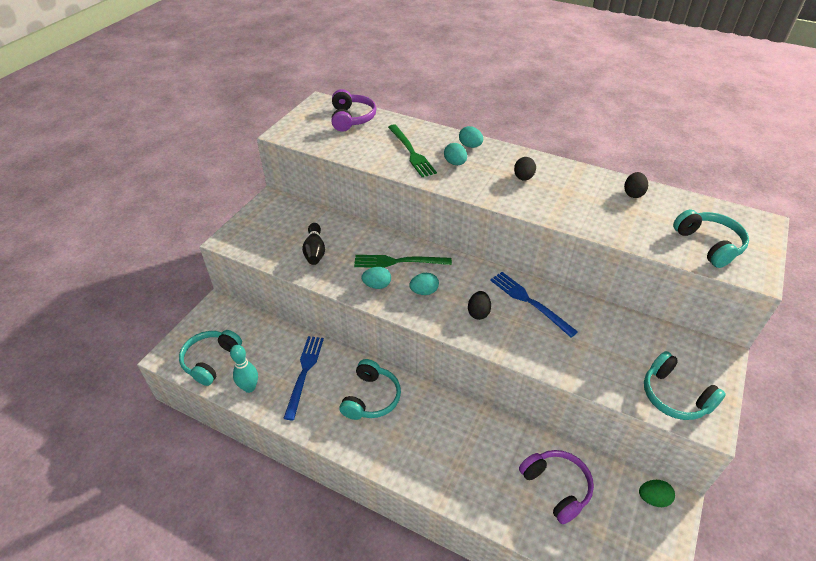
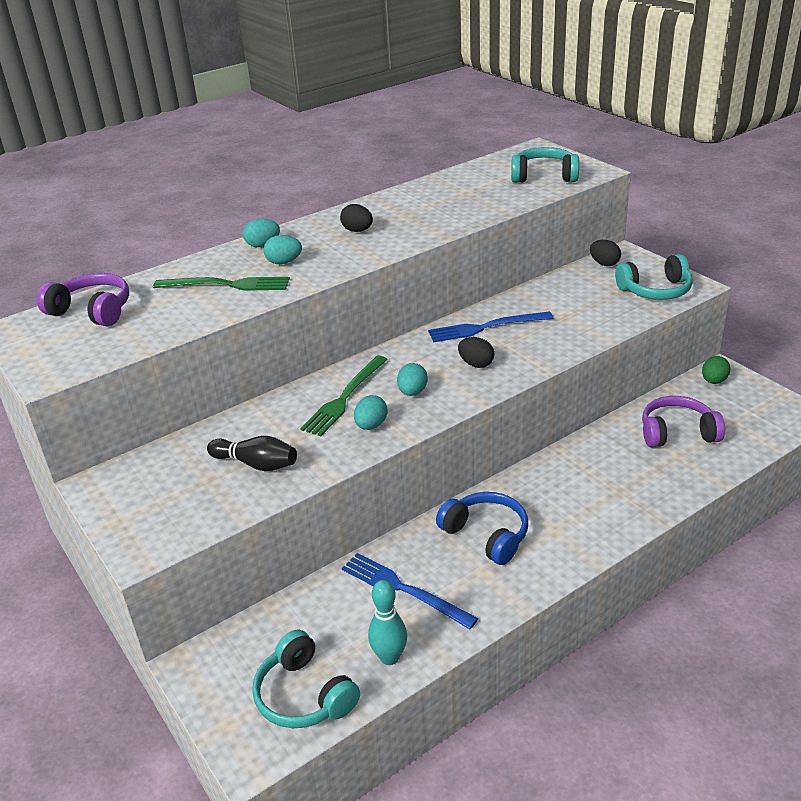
camera: 60 degrees left, 10 degrees down
turquoise headphones [339,359,401,420] -> blue headphones [436,492,528,565]
black egg [624,172,648,198] -> black egg moved to [590,240,621,266]

